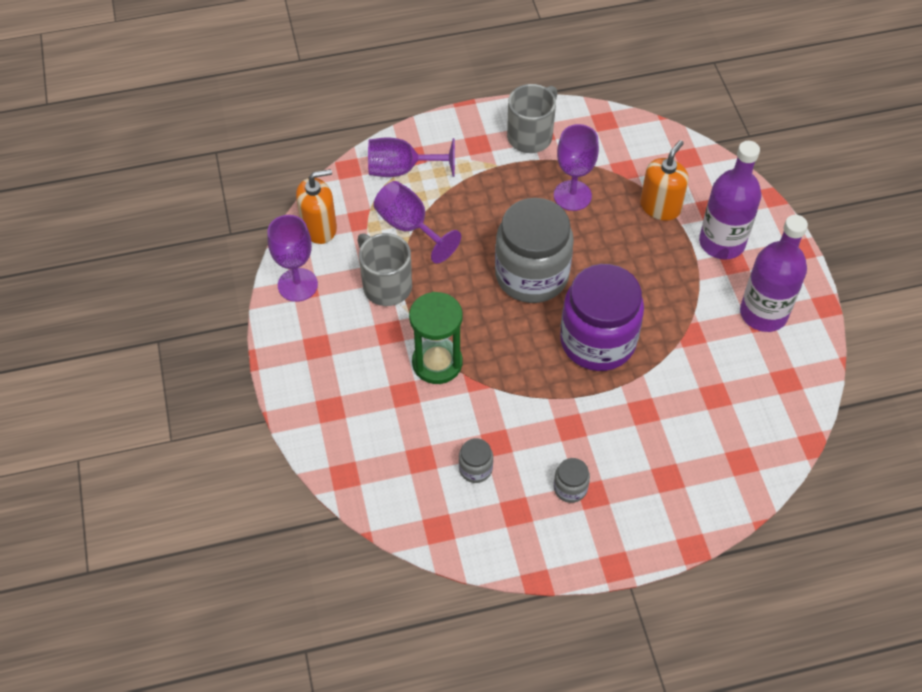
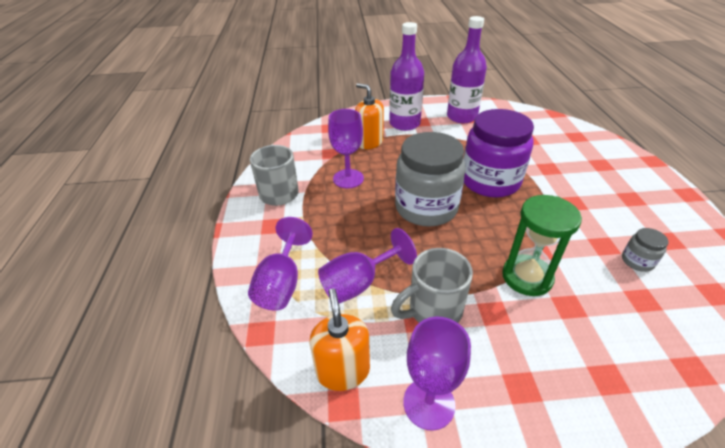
camera: 80 degrees left, 15 degrees down
grey jar [554,458,590,503] -> none

